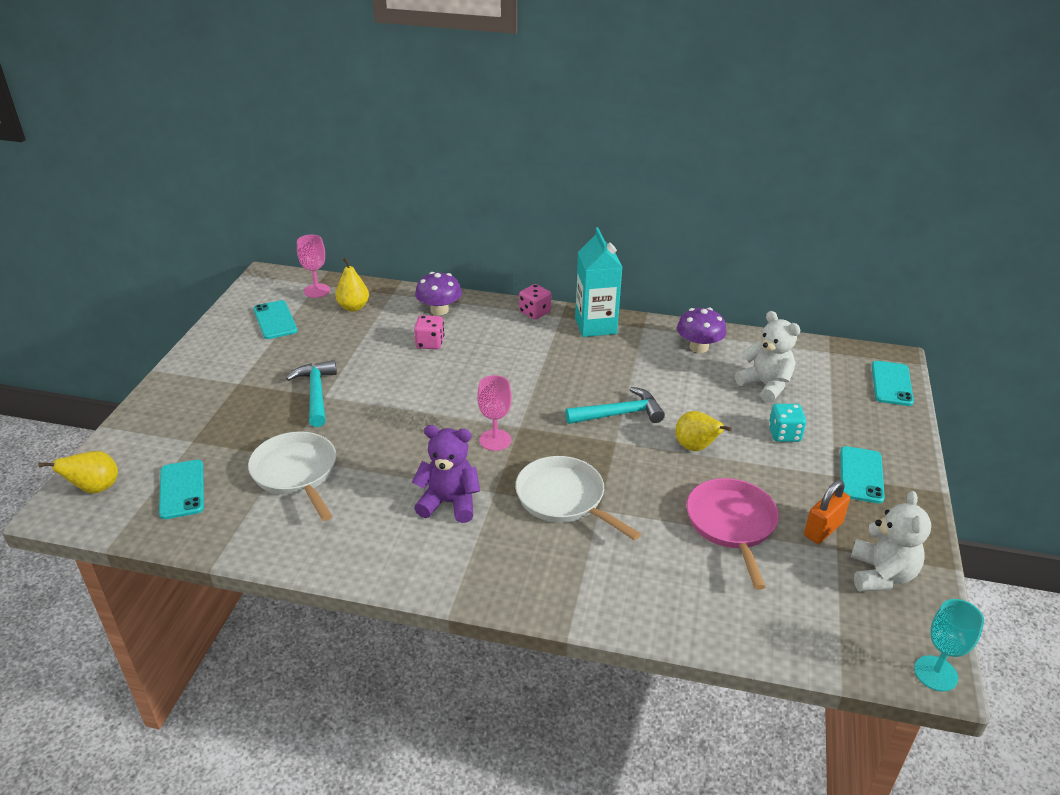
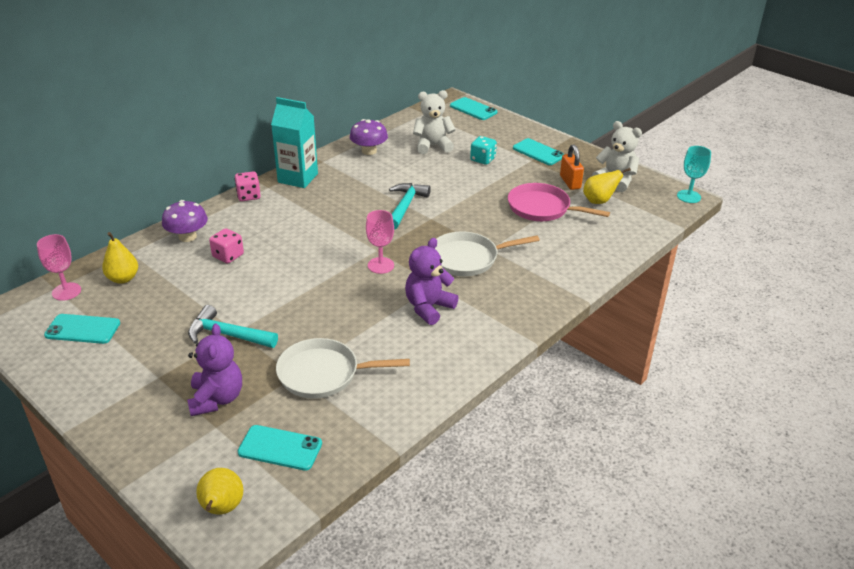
camera: 60 degrees left, 0 degrees up
yellow pear [675,411,732,451] -> yellow pear moved to [583,168,631,204]
none -> purple teddy bear [187,323,242,416]

